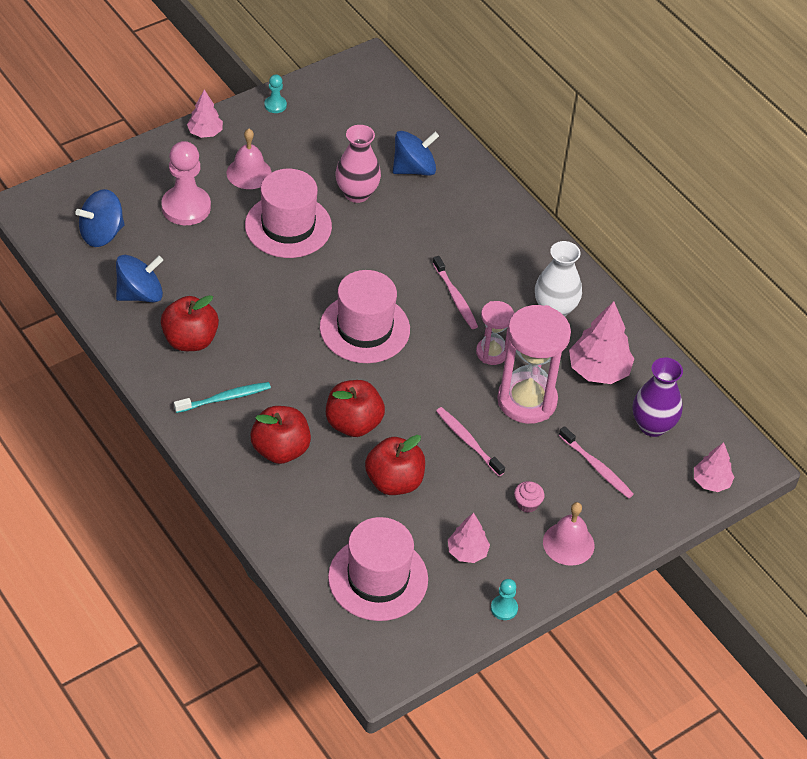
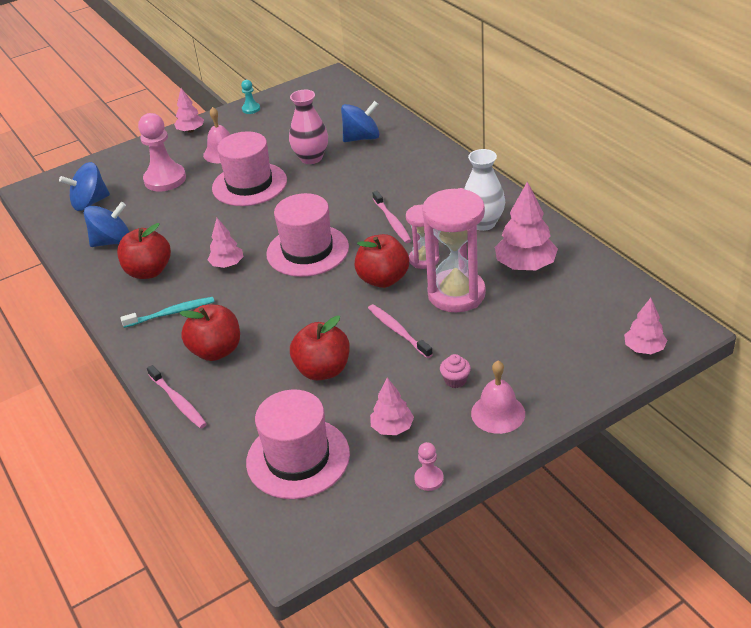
camera: 10 degrees right, 10 degrees down
red apple [326,380,385,437] -> red apple moved to [354,234,409,288]
turquoise pawn [491,579,518,620] -> pink pawn [414,442,444,491]
pink toothbrush [559,426,634,499] -> pink toothbrush moved to [147,365,207,428]
purple vase [633,358,683,437] -> none
none -> pink tree [208,218,243,268]

